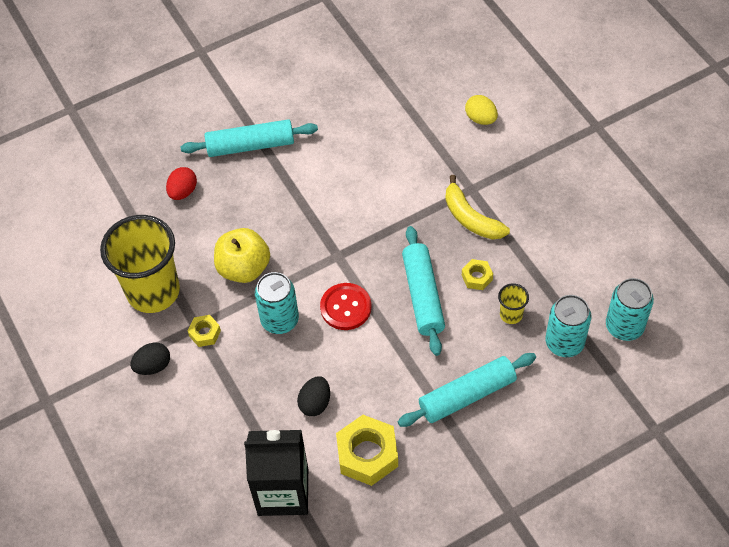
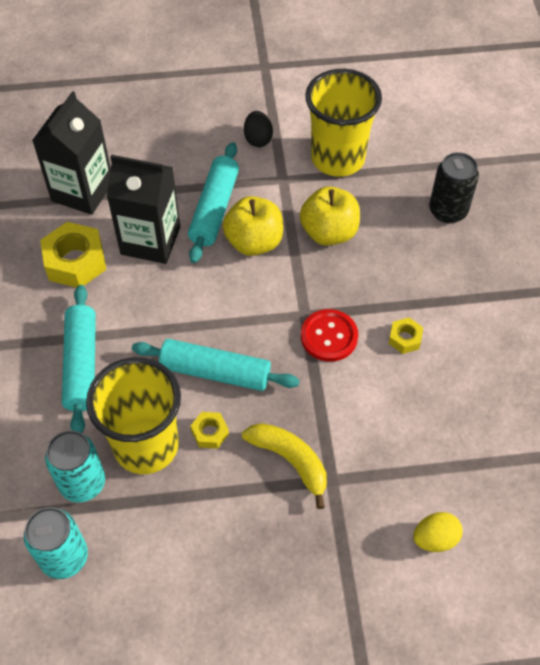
camera: 110 degrees right, 0 degrees up
red egg [166,167,197,200] -> black can [429,152,479,224]
turquoise rolling pin [180,119,318,157] -> turquoise rolling pin moved to [188,142,239,263]
yellow nut [188,315,221,347] -> yellow nut moved to [389,317,423,354]
turquoise can [255,272,299,334] -> yellow apple [223,196,283,256]
black egg [297,376,330,416] -> black carton [107,155,180,264]
red button [320,283,371,330] -> red button moved to [301,309,358,362]
yellow banana [445,175,510,240] -> yellow banana turned 60 degrees clockwise [242,423,327,509]
yellow cup [498,283,529,324] -> yellow cup [86,357,181,474], size x2.41

